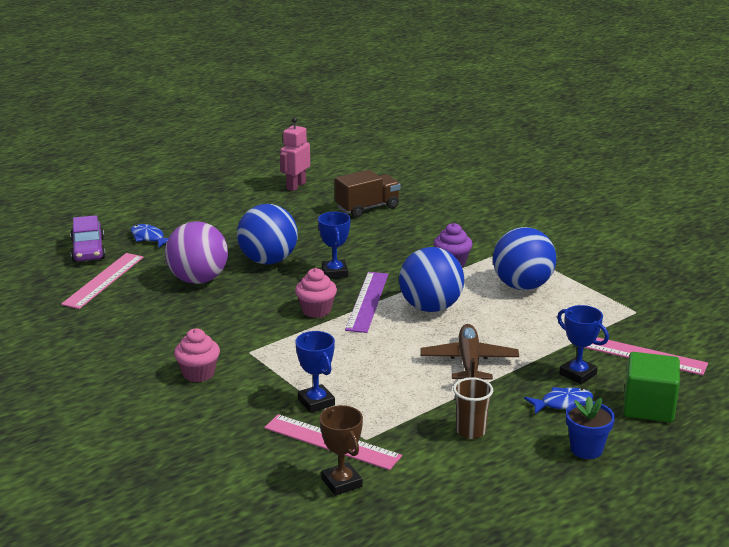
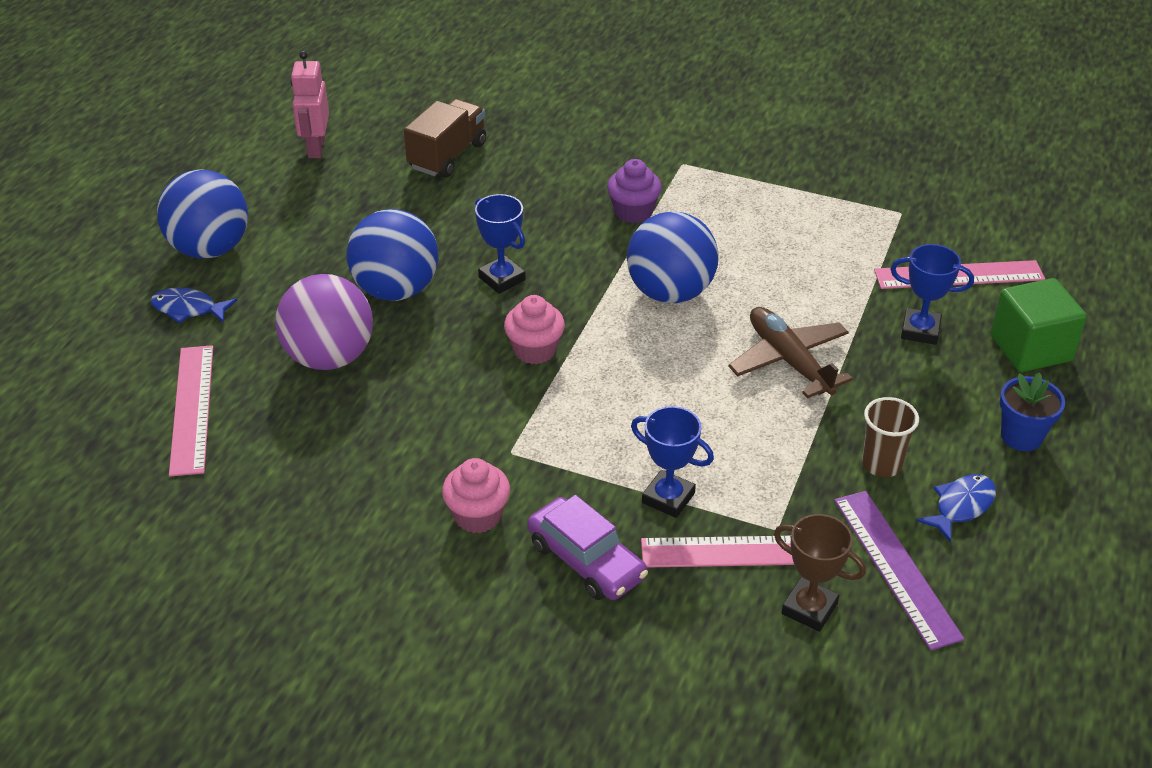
camera: 30 degrees left, 15 degrees up
purple car [70,215,106,262] -> purple car moved to [527,495,648,600]
purple ruler [345,272,388,333] -> purple ruler moved to [834,491,964,650]
blue ball [493,227,557,290] -> blue ball moved to [157,170,248,259]
blue fish [524,387,593,414] -> blue fish moved to [916,474,996,543]

